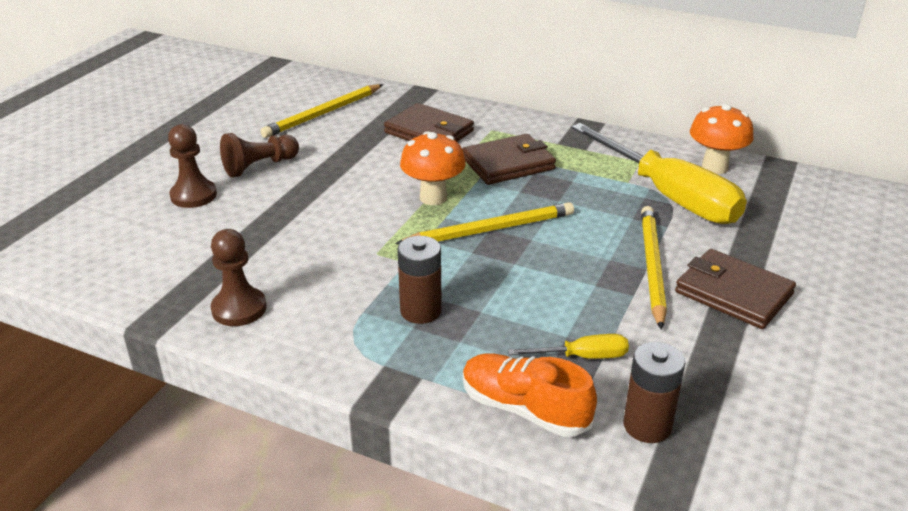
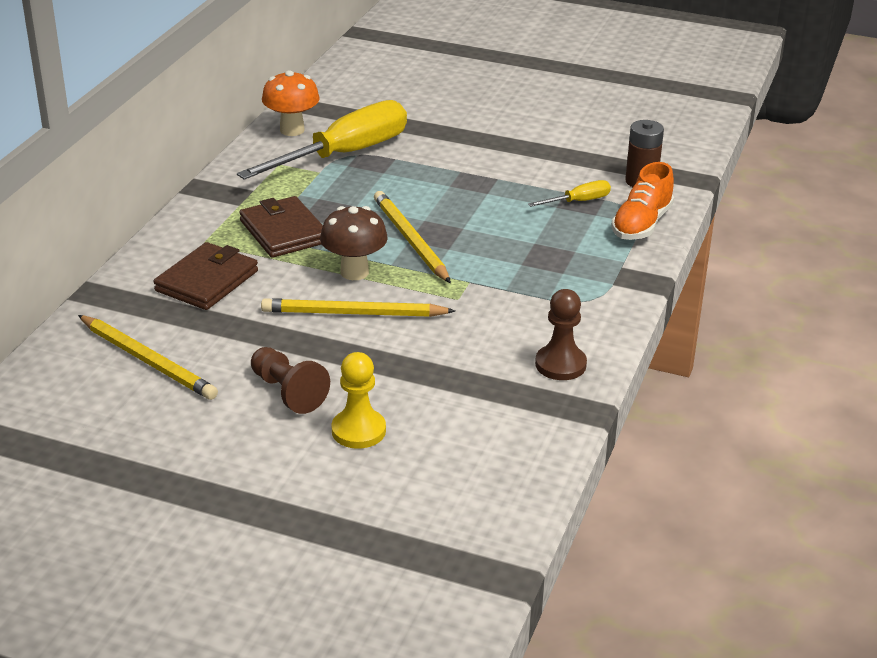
camera: 95 degrees left, 0 degrees up
brown pawn [168,124,217,208] -> yellow pawn [331,352,386,449]
brown battery [397,236,442,324] -> none
orange mushroom [400,131,466,205] -> brown mushroom [320,206,388,280]
yellow screwdriver [508,334,629,359] -> yellow screwdriver turned 75 degrees clockwise [528,180,611,207]
yellow pencil [641,206,667,330] -> yellow pencil moved to [261,298,455,317]
brown wallet [675,249,796,329] -> none

